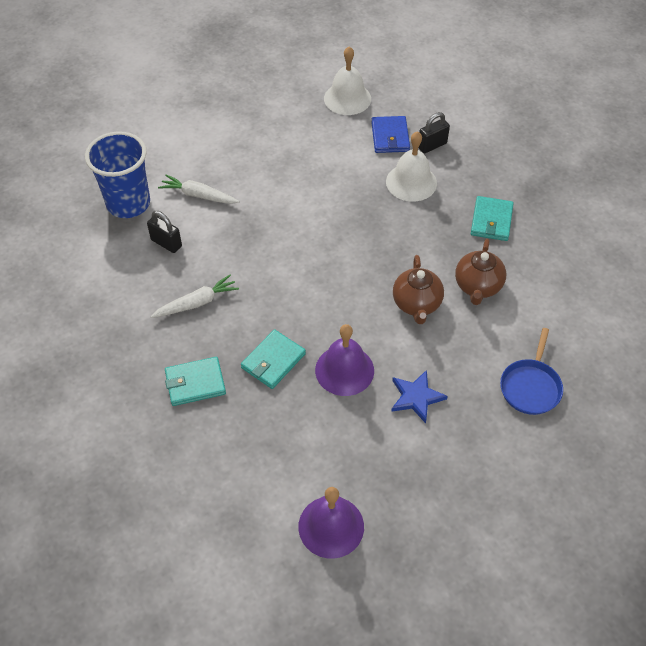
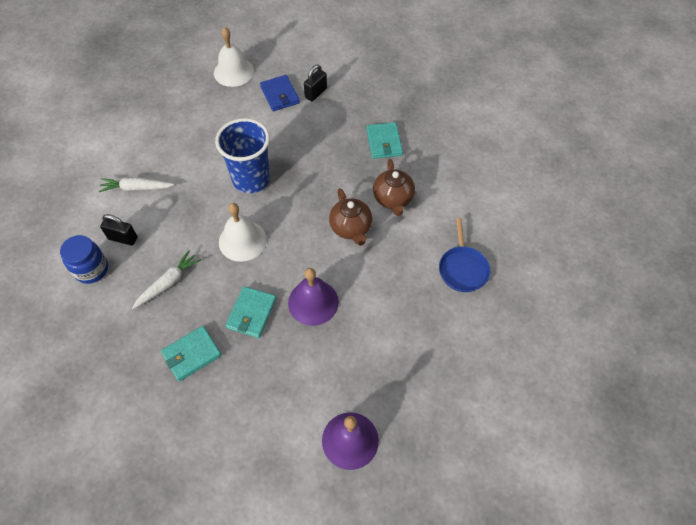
camera: 20 degrees left, 5 degrees up
blue cup [85,131,150,218] -> blue cup moved to [215,118,270,193]
white bell [386,131,437,202] -> white bell moved to [219,203,267,262]
blue star [391,370,448,423] -> none
none -> blue jar [60,235,108,284]

